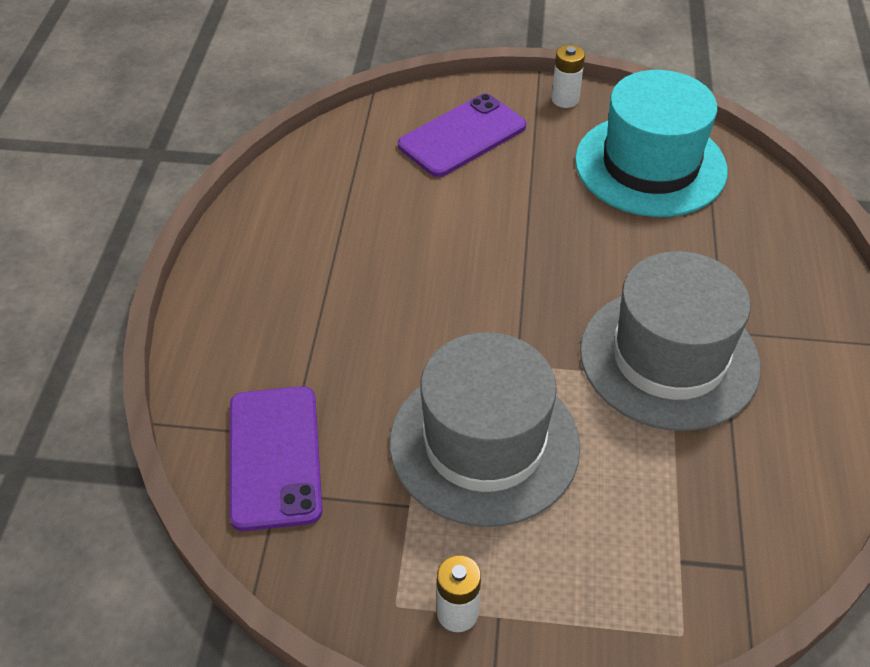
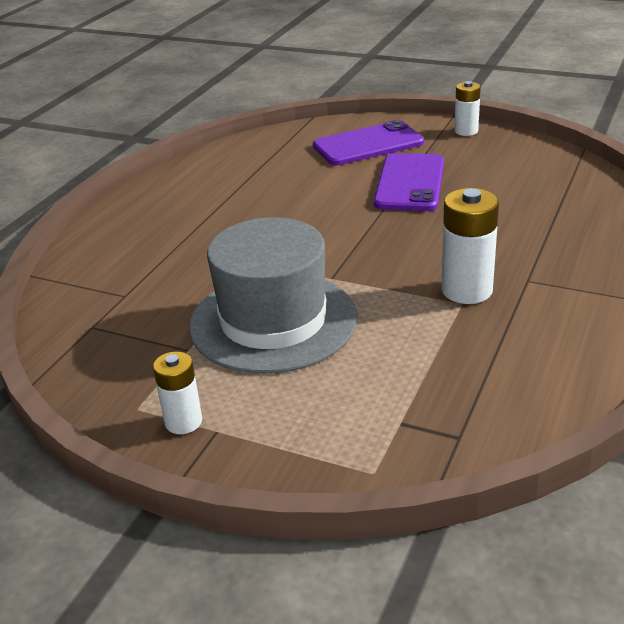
camera: 20 degrees right, 15 degrees down
purple phone [229,386,322,531] -> purple phone moved to [374,153,444,211]
turquoise hat [575,70,728,217] -> none
grey hat [580,251,761,431] -> white battery [441,188,499,304]

